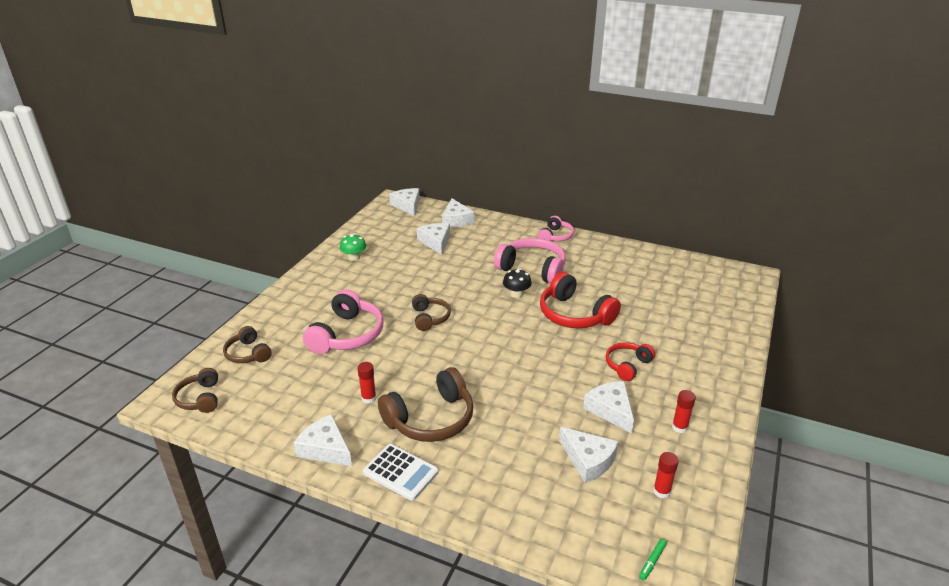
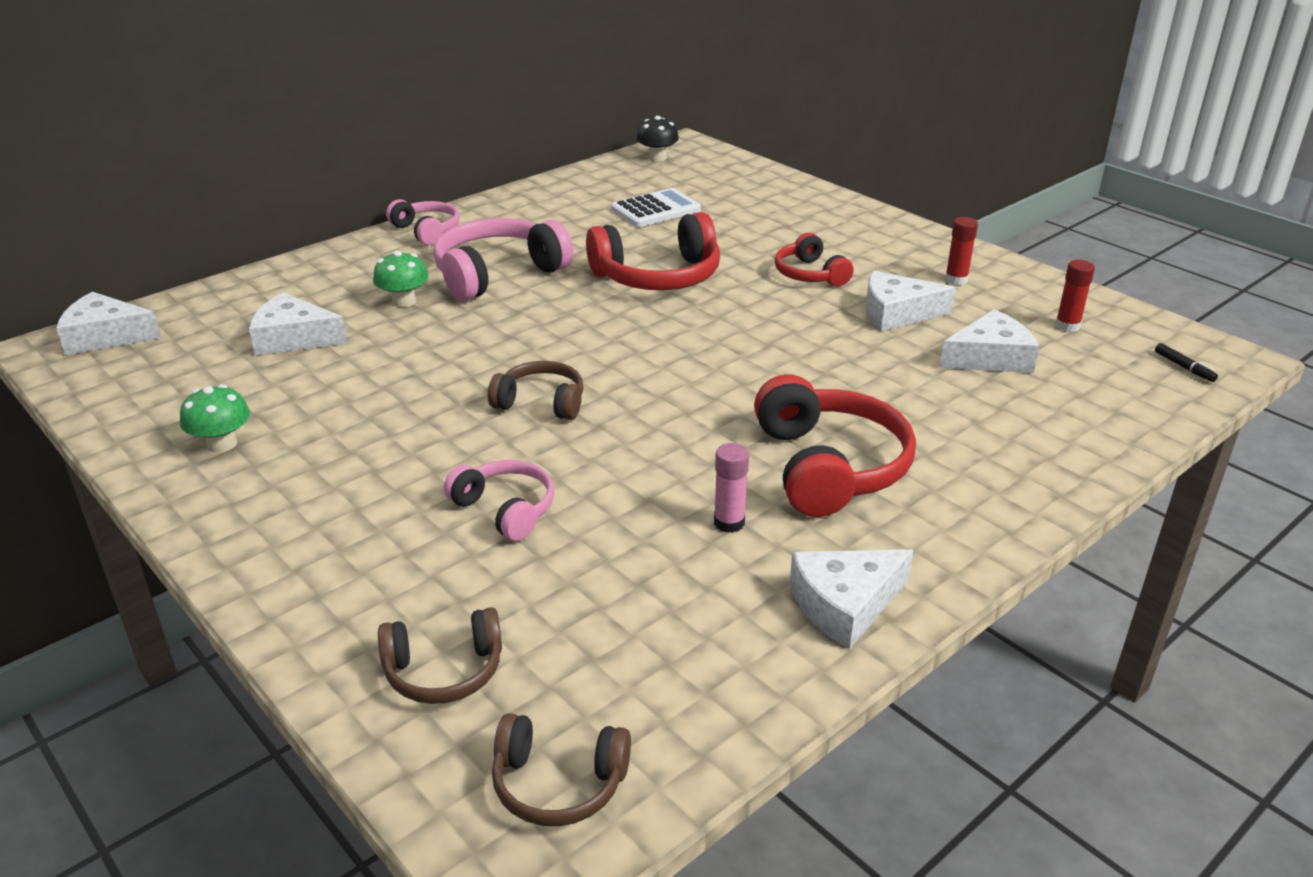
camera: 65 degrees left, 0 degrees up
pink headphones [303,289,384,354] -> pink headphones [444,460,554,541], size x0.58
red glue stick [357,362,376,403] -> pink glue stick [714,443,749,533]
white calculator [363,444,439,501] -> white calculator moved to [611,188,701,227]
brown headphones [378,367,474,442] -> red headphones [754,374,916,517]
white cheese [442,198,475,227] -> none
black mushroom [503,268,532,298] -> black mushroom moved to [637,116,679,162]
green marker [639,539,667,581] -> black marker [1155,343,1218,382]
none -> green mushroom [373,251,428,307]

